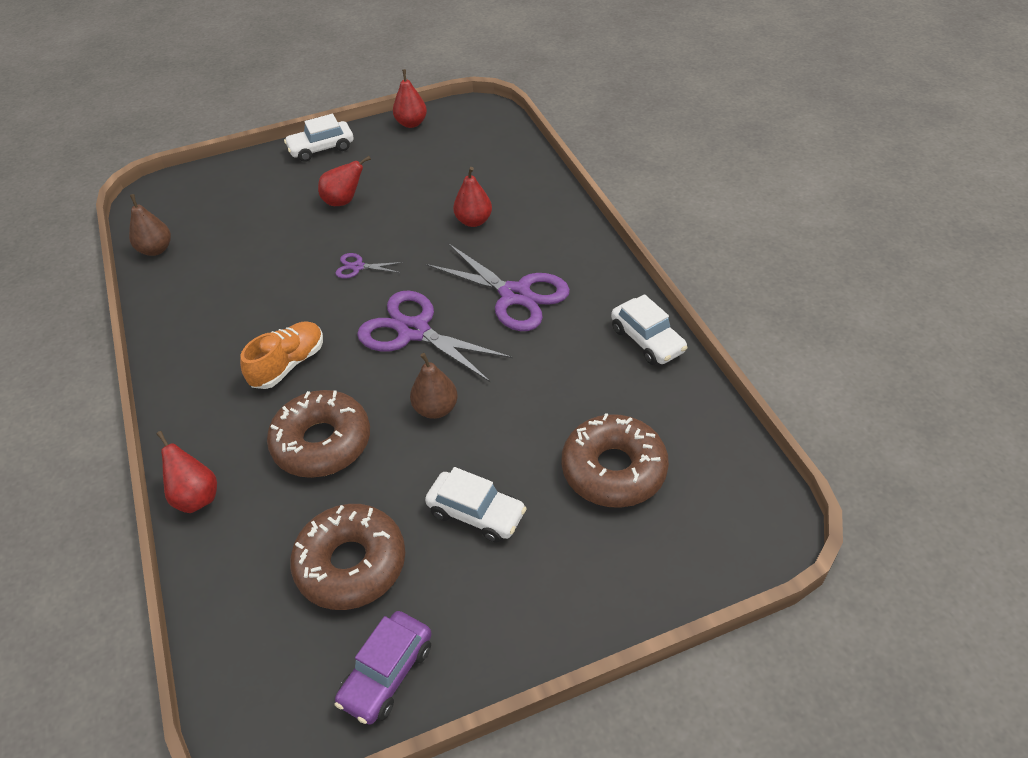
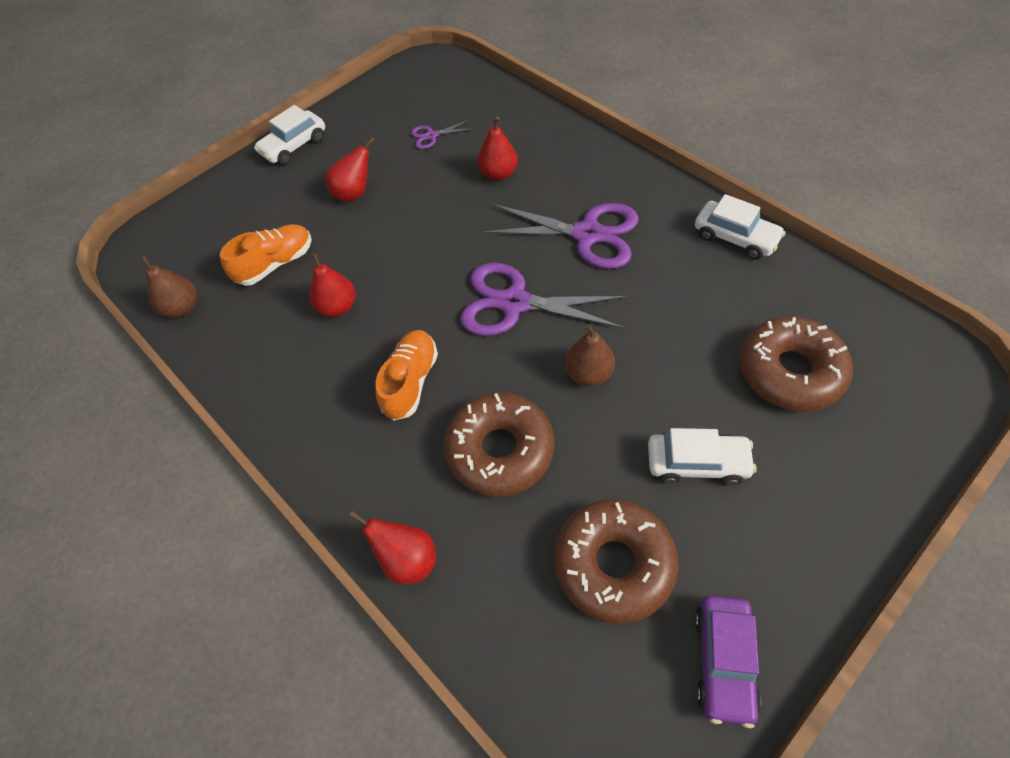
camera: 20 degrees left, 10 degrees up
purple scissors [335,253,403,279] -> purple scissors moved to [411,120,473,149]
red pear [393,69,427,128] -> red pear moved to [310,253,356,317]
none -> orange shoe [220,224,312,286]

